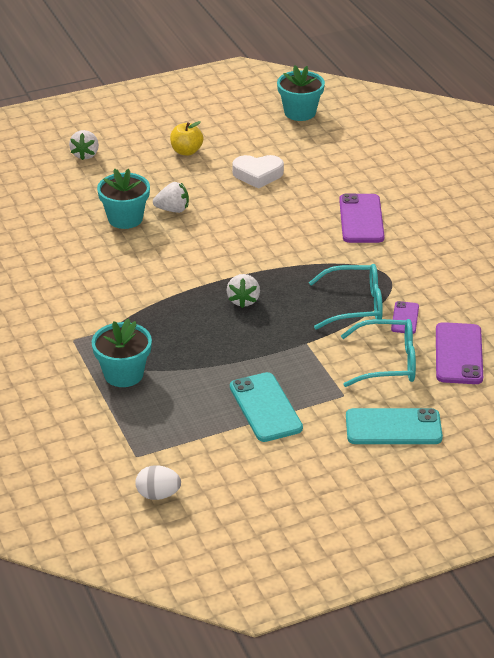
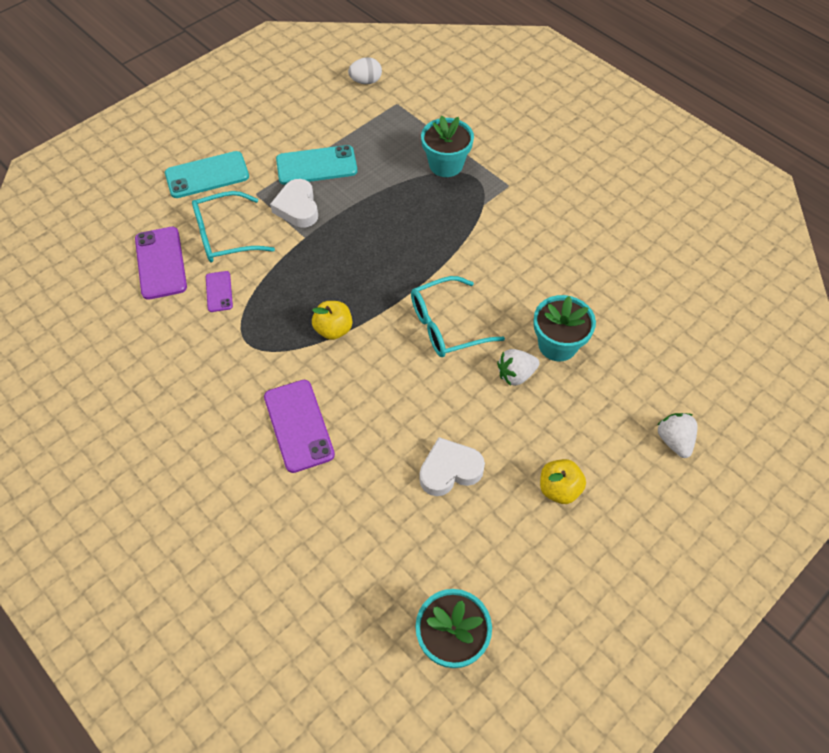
camera: 160 degrees right, 20 degrees up
white strawberry [227,274,260,308] -> none
turquoise phone [230,372,303,442] -> turquoise phone turned 60 degrees counterclockwise [276,145,357,185]
turquoise glasses [309,264,383,330] -> turquoise glasses moved to [411,276,505,357]
none -> white heart [270,179,318,228]
none -> yellow apple [312,301,352,340]

